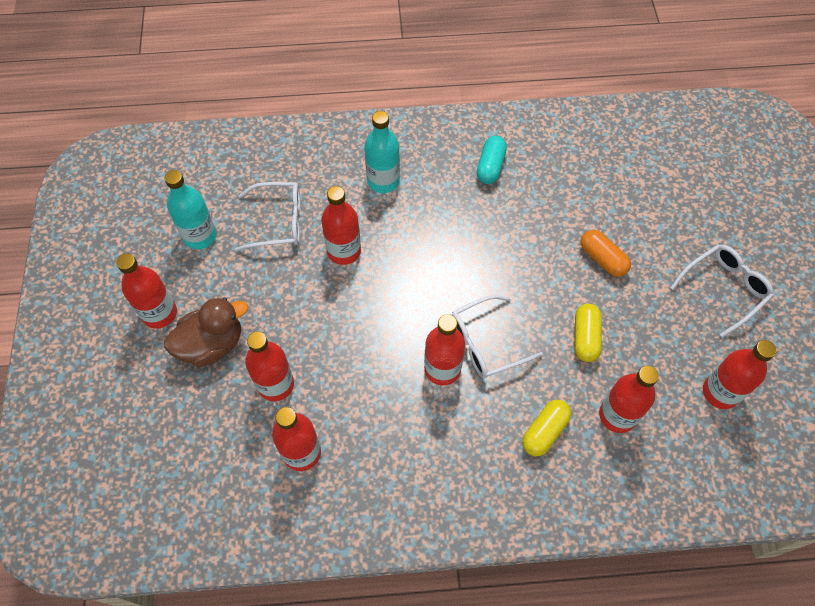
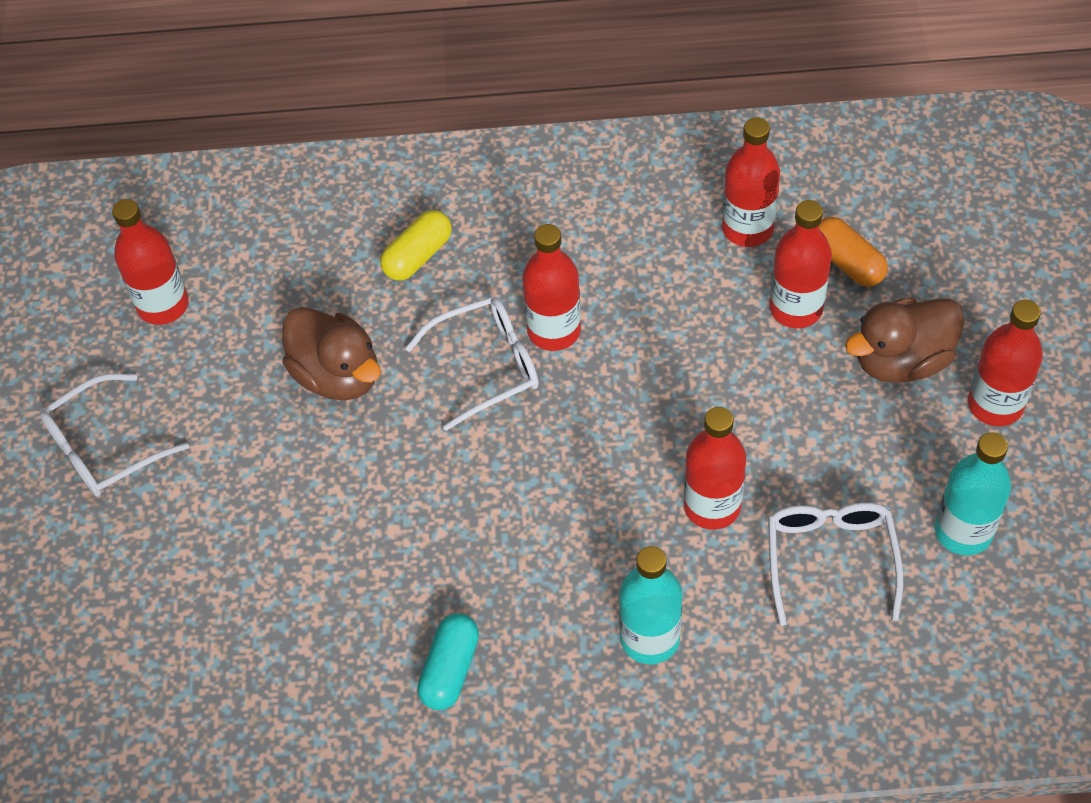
camera: 175 degrees left, 5 degrees down
white glasses [235,182,300,251] -> white glasses turned 90 degrees clockwise [768,503,903,626]
yellow capsule [575,304,602,362] -> brown duck [282,307,381,401]
orange capsule [581,230,631,277] -> orange capsule moved to [819,217,888,287]
red bottle [599,366,659,433] -> none

